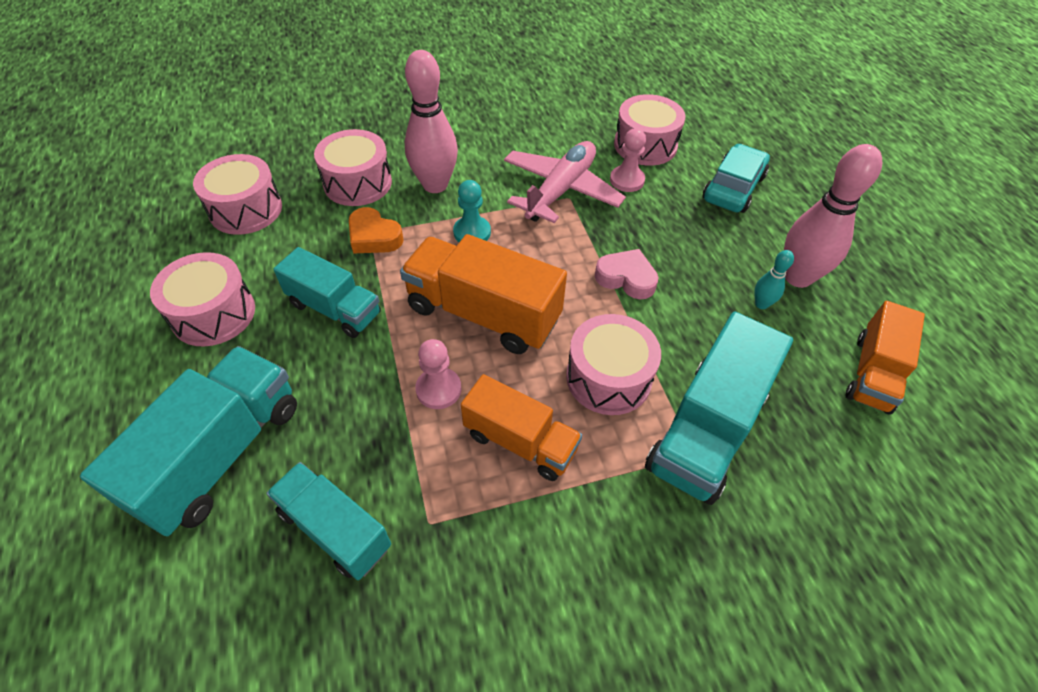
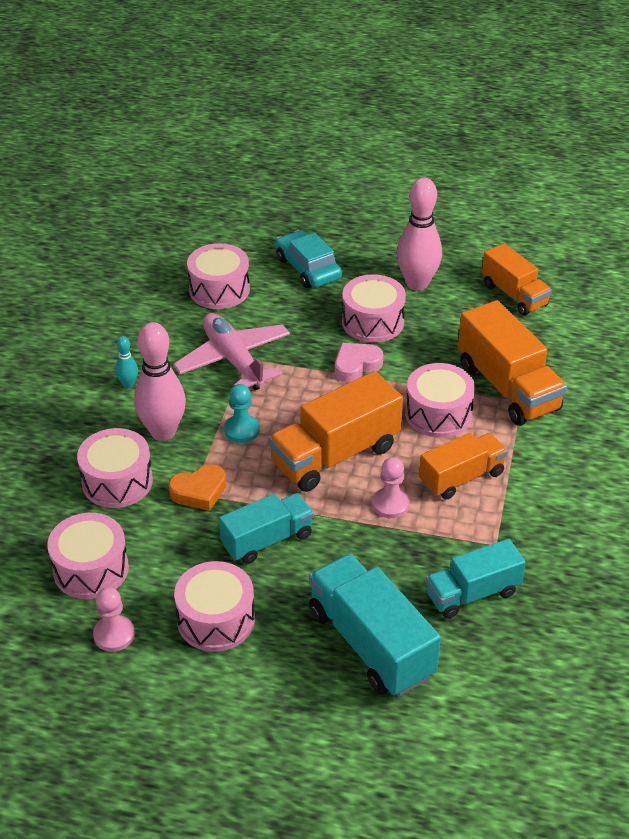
camera: 60 degrees left, 10 degrees down
pink pawn [610,128,646,192] -> pink pawn moved to [93,587,135,652]
turquoise truck [645,312,793,505] -> orange truck [458,300,567,426]
turquoise bowling pin [754,250,794,309] -> turquoise bowling pin moved to [115,336,138,388]
none -> pink drum [342,274,406,343]

